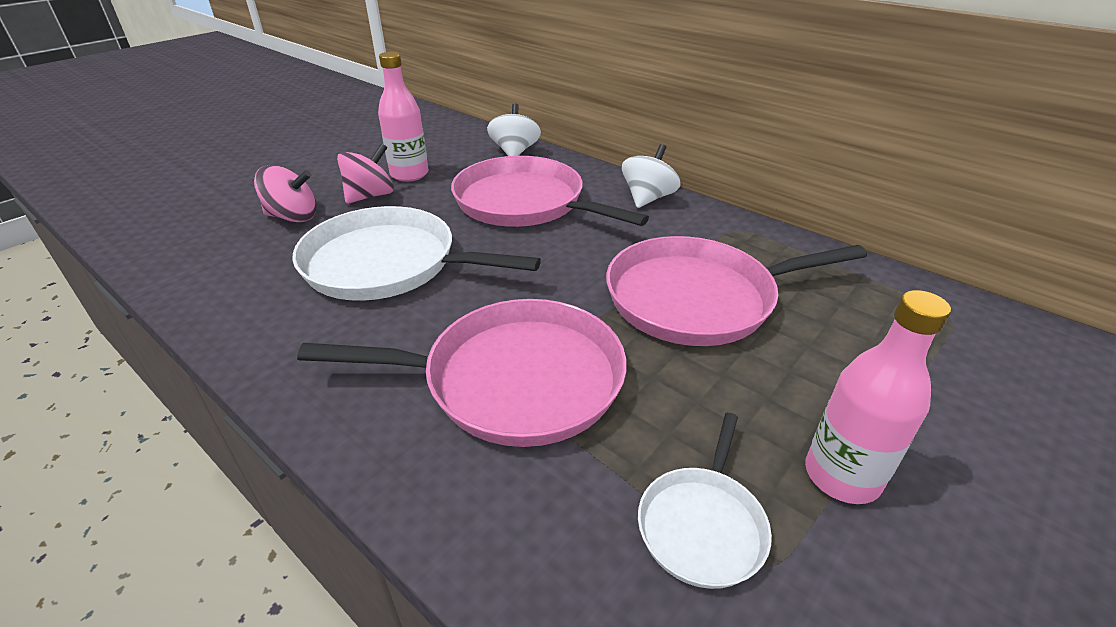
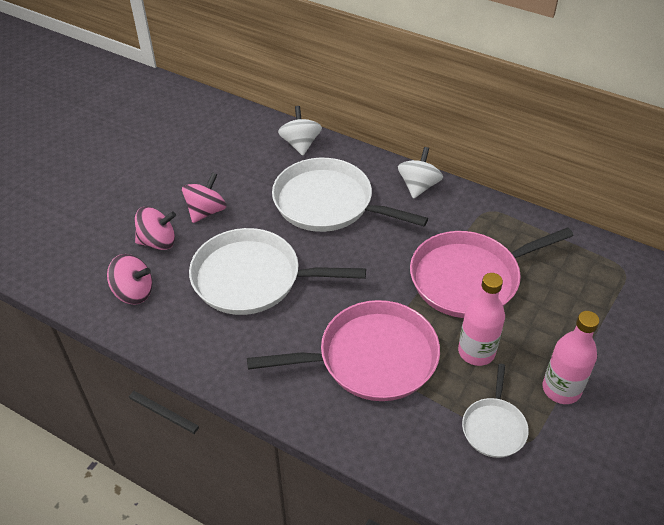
camera: 10 degrees left, 10 degrees up
pink bottle [378,52,429,182] -> pink bottle moved to [458,273,505,366]
pink pan [451,156,649,227] -> white pan [272,158,428,232]
none -> pink spinning top [107,254,152,305]

